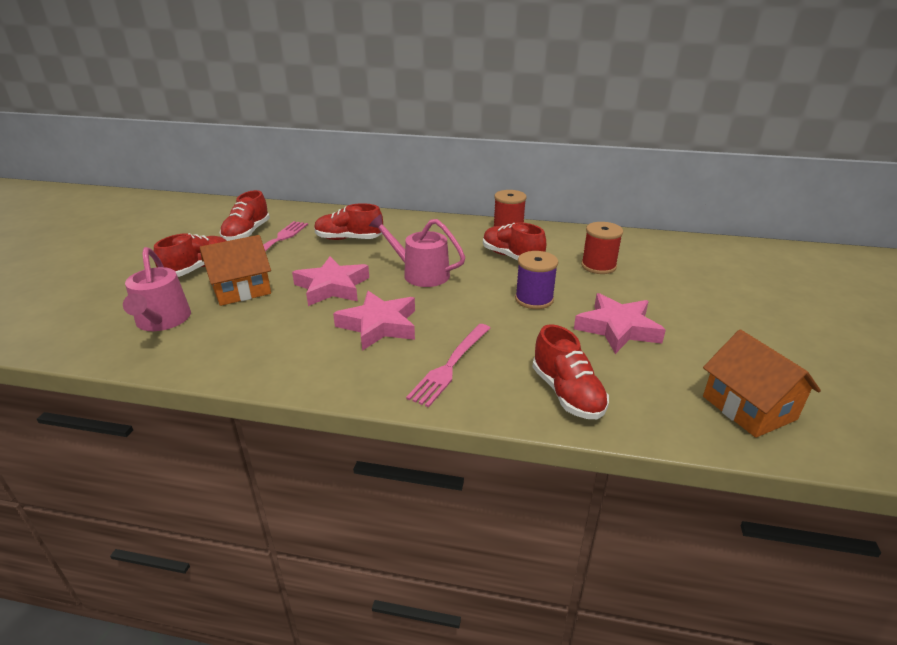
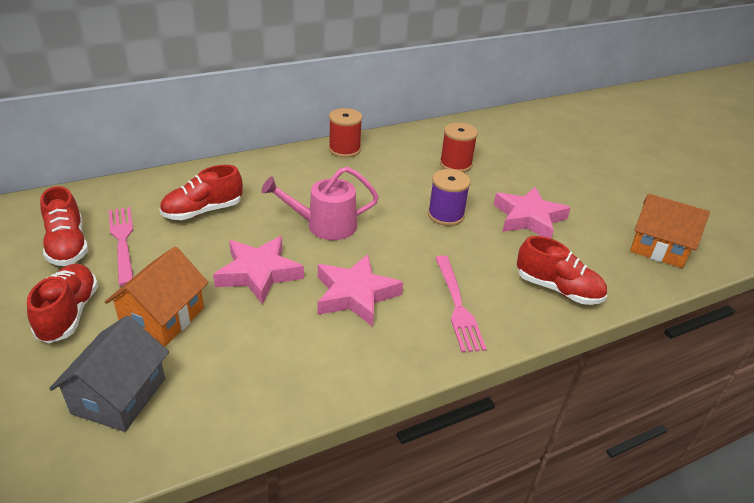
camera: 40 degrees left, 5 degrees up
pink watering can [123,247,191,331] -> grey house [49,315,169,432]
red shoe [483,222,546,260] -> none

